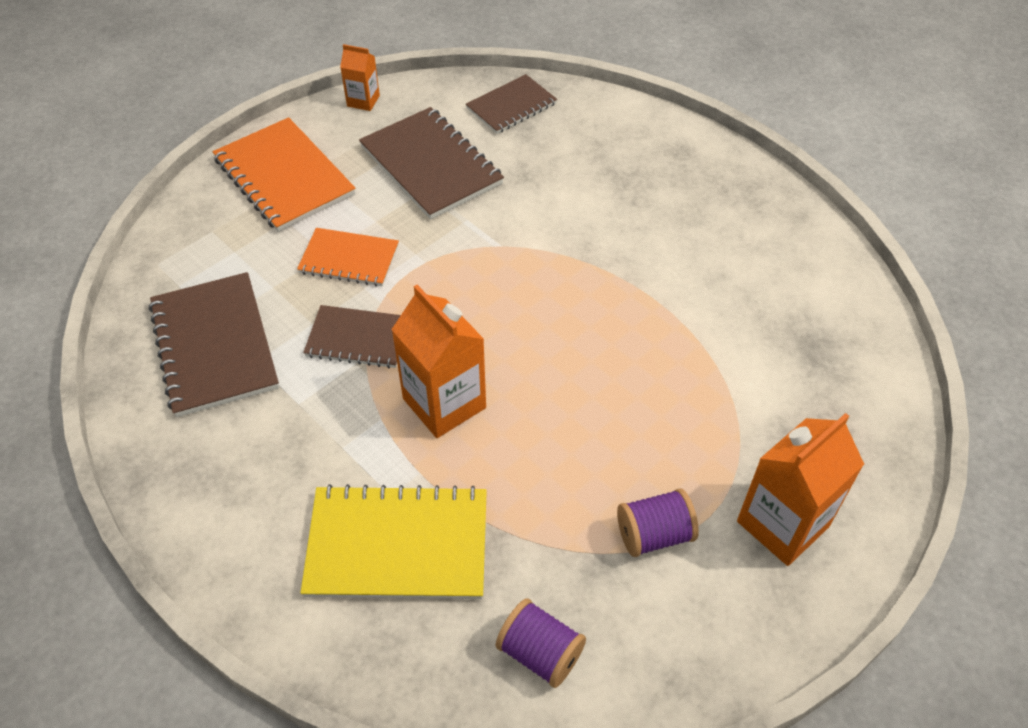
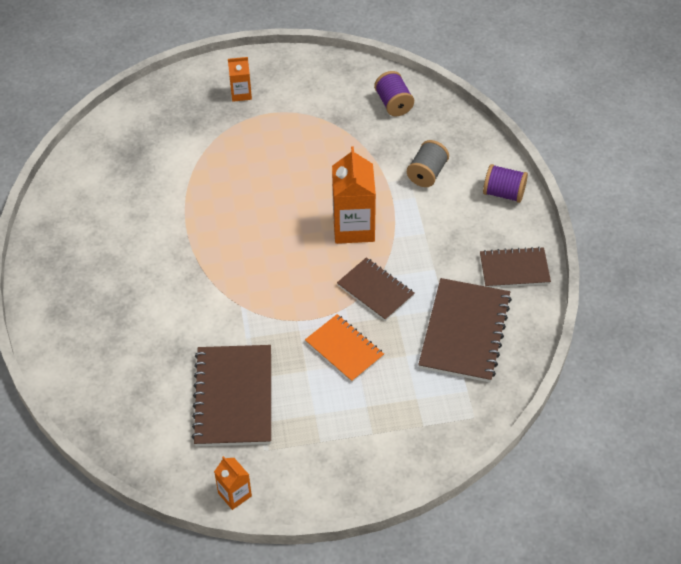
camera: 145 degrees left, 0 degrees up
orange notebook [213,117,356,232] -> none
yellow notebook [300,484,487,599] -> grey spool [407,140,449,187]
brown notebook [466,74,557,134] -> brown notebook moved to [480,247,551,288]
purple spool [617,489,699,557] -> purple spool moved to [483,164,528,203]
orange carton [737,413,864,566] -> orange carton [228,57,252,102], size x0.54

